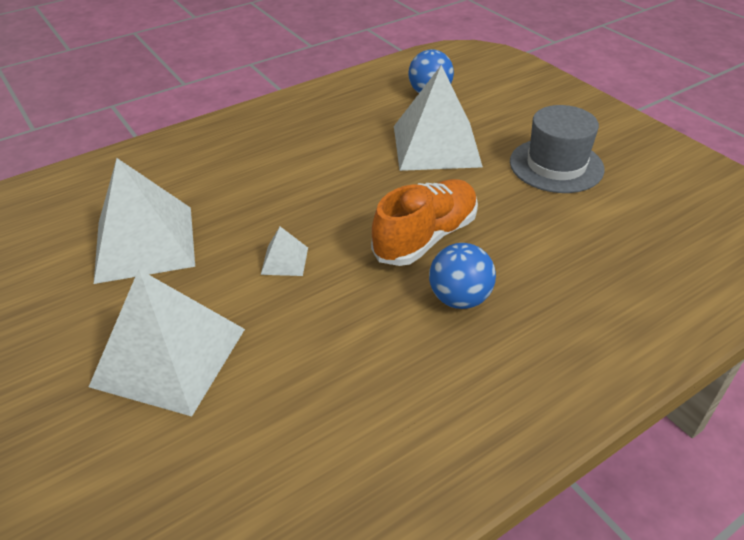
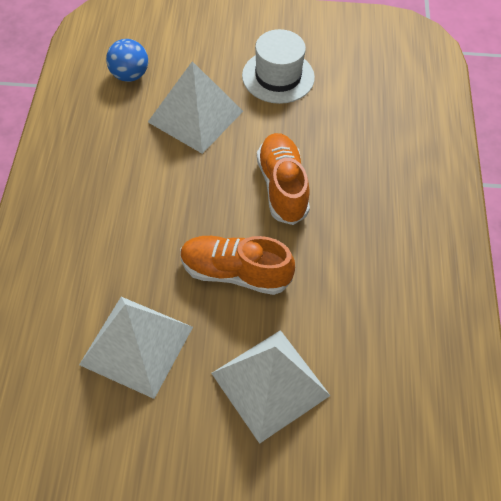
camera: 55 degrees left, 15 degrees up
white pyramid [261,227,308,276] -> orange shoe [181,236,295,295]
blue ball [429,243,496,309] -> none
grey hat [510,105,605,193] -> white hat [242,29,315,104]

